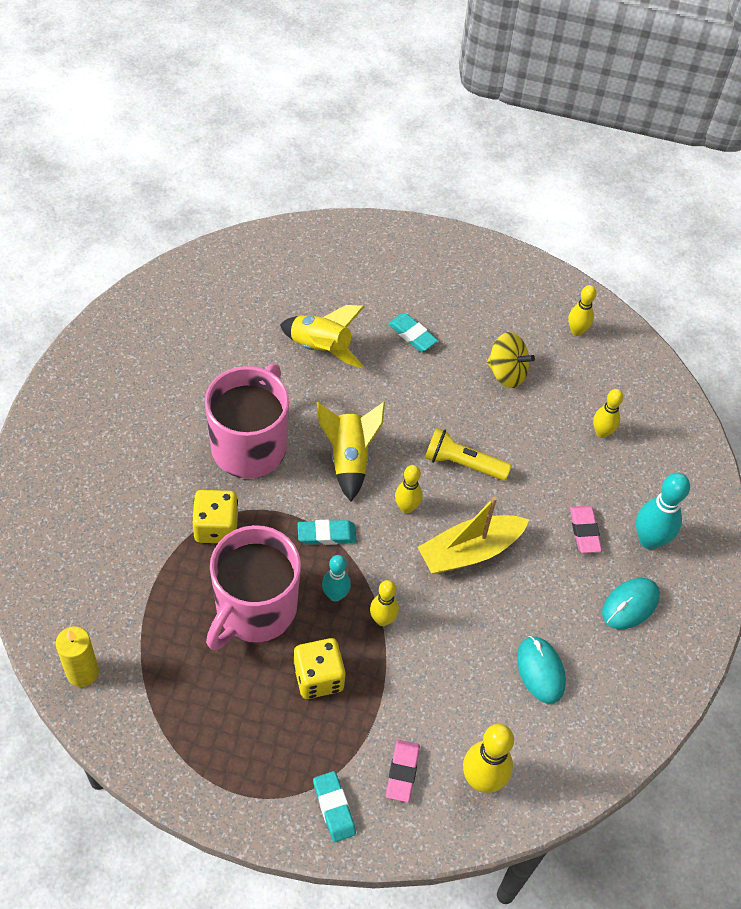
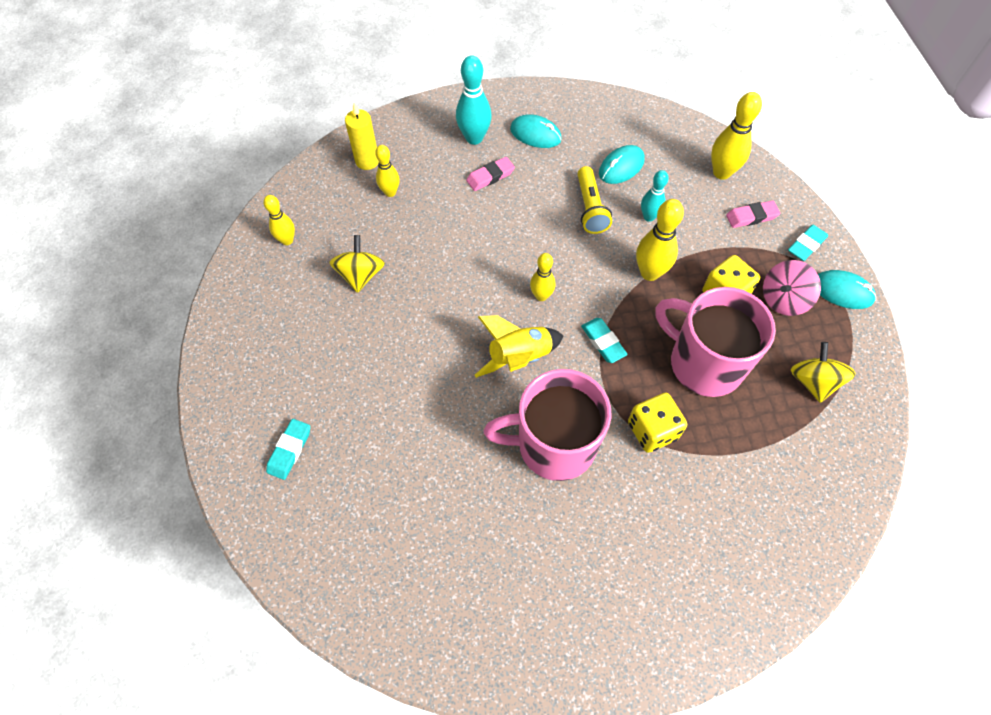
camera: 110 degrees left, 5 degrees up
yellow candle [56,627,99,687] -> yellow candle moved to [345,103,379,170]
pink mug [206,525,301,650] -> pink mug turned 150 degrees counterclockwise [655,287,776,397]
yellow rocket [280,305,364,368] -> none
turquoise bowling pin [322,555,351,602] -> turquoise bowling pin moved to [641,170,668,222]
yellow bowling pin [370,580,399,626] -> yellow bowling pin [636,199,684,281], size x1.59
turquoise eraser [388,313,438,351] -> turquoise eraser moved to [266,419,310,480]
yellow boat [418,496,529,574] -> none
yellow flashlight [425,428,512,481] -> yellow flashlight moved to [577,166,612,234]
none -> pink spinning top [763,260,821,316]
none -> yellow spinning top [791,342,856,403]
none -> turquoise mouse [818,270,876,309]

